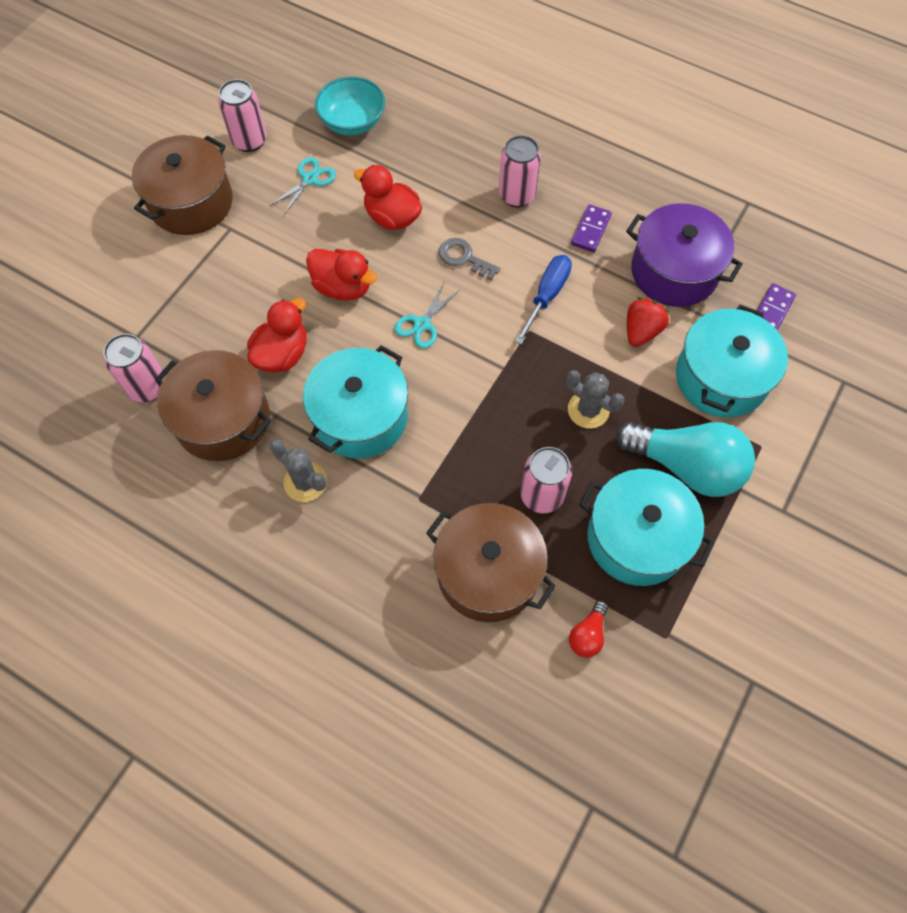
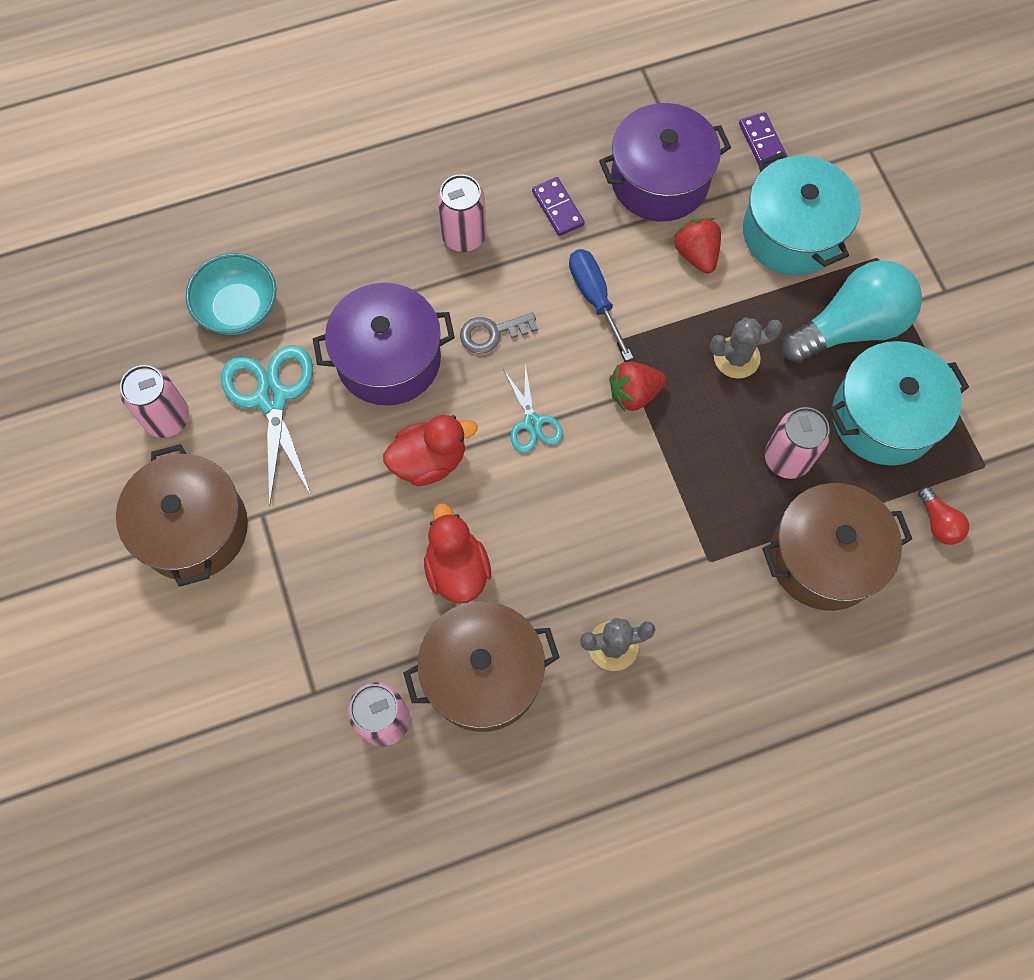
camera: 50 degrees left, 5 degrees up
turquoise scissors [270,157,336,215] -> turquoise scissors [221,345,313,506], size x1.78
turquoise pot [303,345,408,459] -> none
red duck [354,165,422,230] -> purple pot [313,283,455,406]
none -> red strawberry [609,361,666,411]

